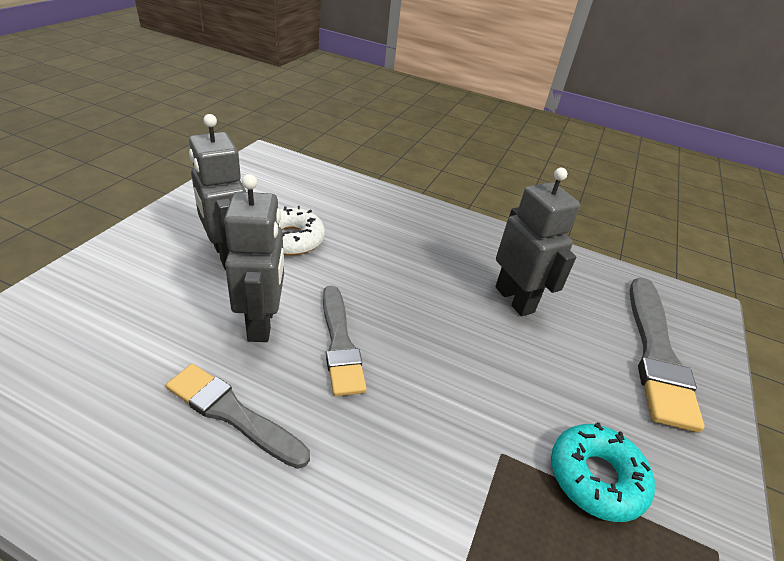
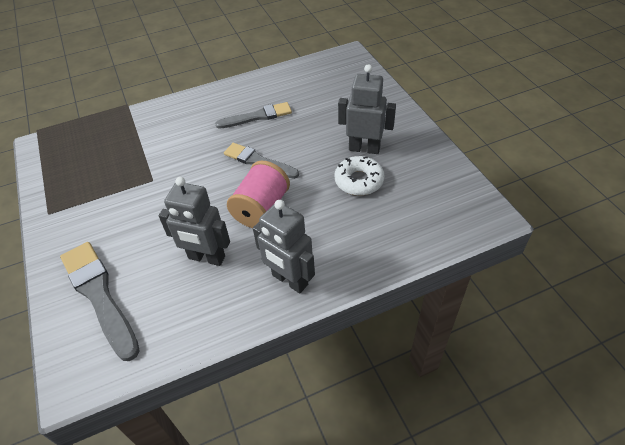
camera: 140 degrees right, 10 degrees up
grey robot [224,174,284,342] -> grey robot moved to [253,200,315,293]
turquoise donut [551,422,655,522] -> none
none -> pink spool [227,161,290,228]

